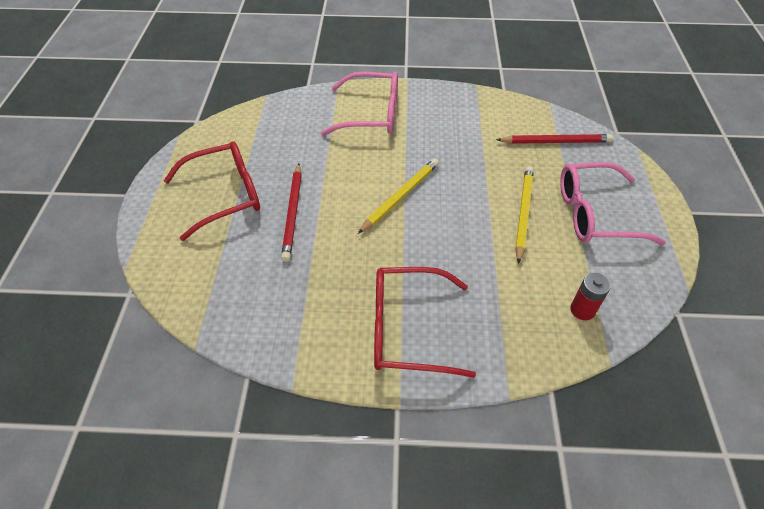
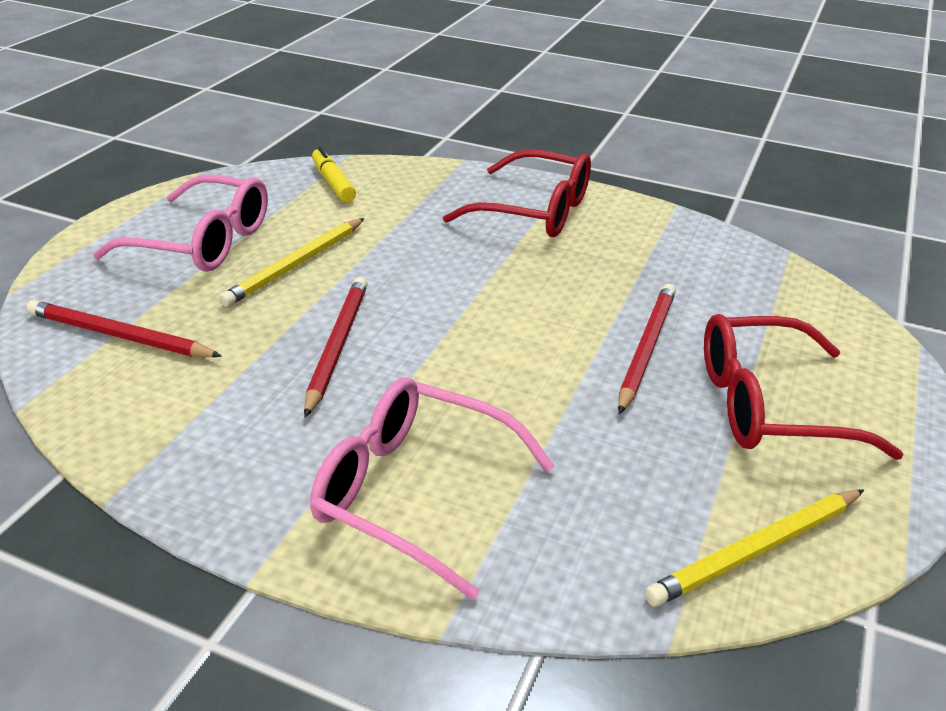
camera: 160 degrees left, 15 degrees down
yellow pencil [358,159,439,234] -> yellow pencil moved to [645,489,864,607]
red battery [570,273,611,320] -> yellow marker [312,147,356,202]
none -> red pencil [304,277,368,417]

